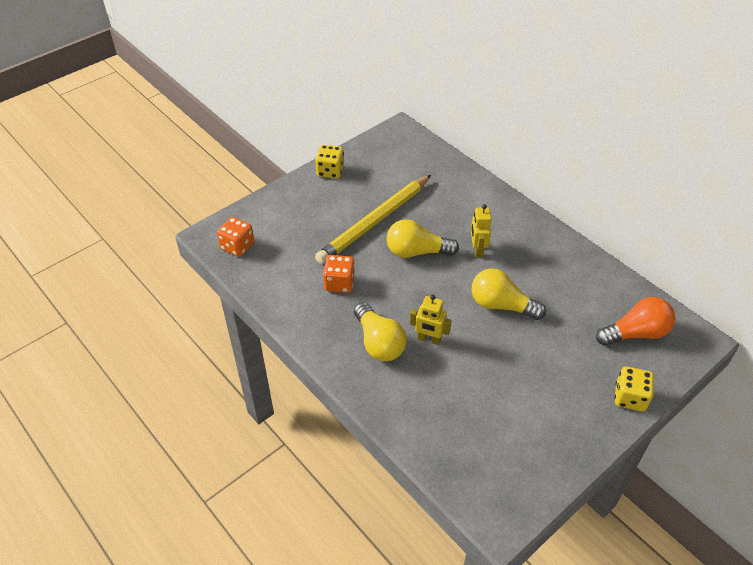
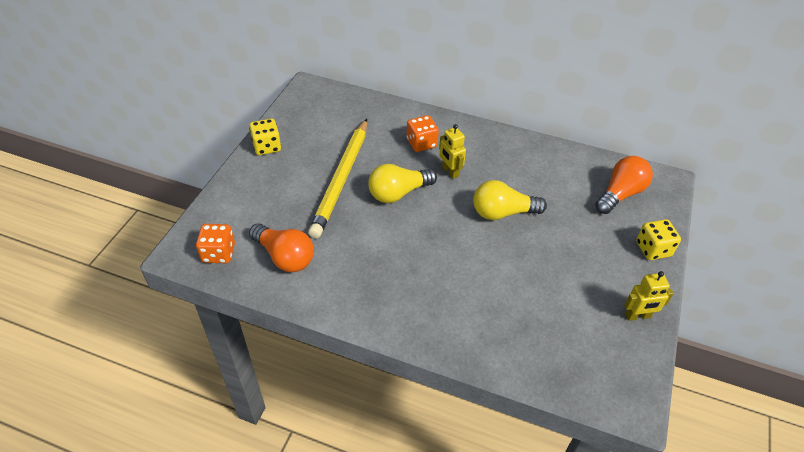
camera: 30 degrees left, 0 degrees up
orange dice [323,255,355,293] -> orange dice moved to [407,115,439,152]
yellow light bulb [354,302,407,361] -> none
yellow robot [410,295,451,345] -> yellow robot moved to [624,271,674,321]
none -> orange light bulb [249,223,314,272]

